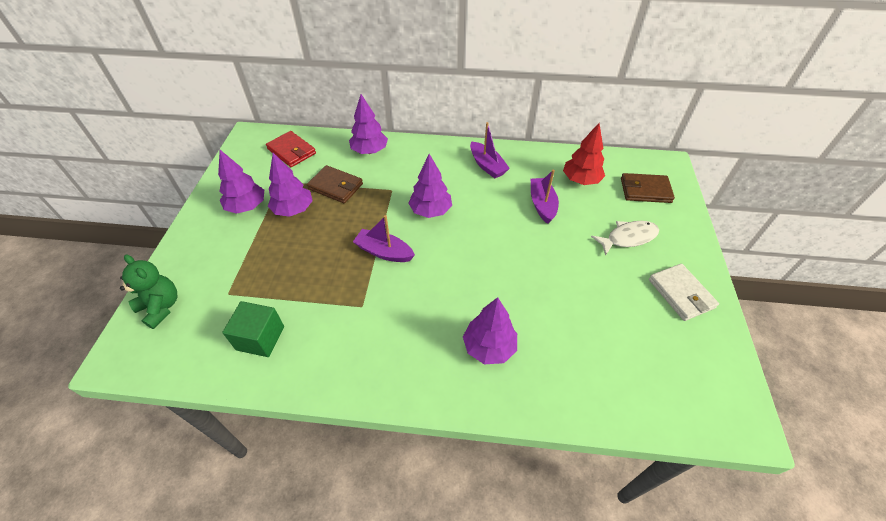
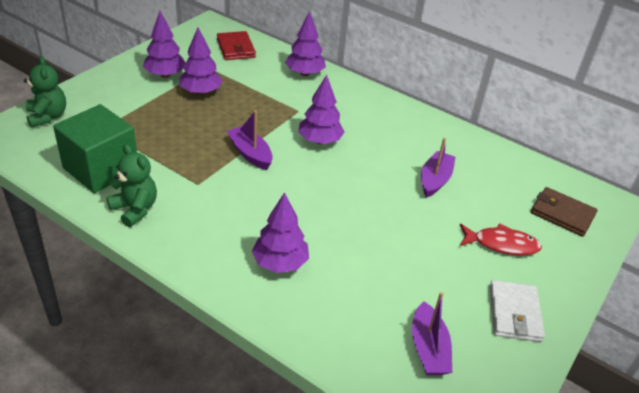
camera: 25 degrees right, 10 degrees down
green cube [222,301,284,357] -> green cube [53,104,137,193], size x1.57
brown wallet [307,165,363,203] -> none
purple boat [470,122,510,178] -> purple boat moved to [412,292,452,375]
red tree [563,123,605,185] -> none
white fish [591,221,659,256] -> red fish [460,223,542,255]
none -> green teddy bear [106,144,157,227]

